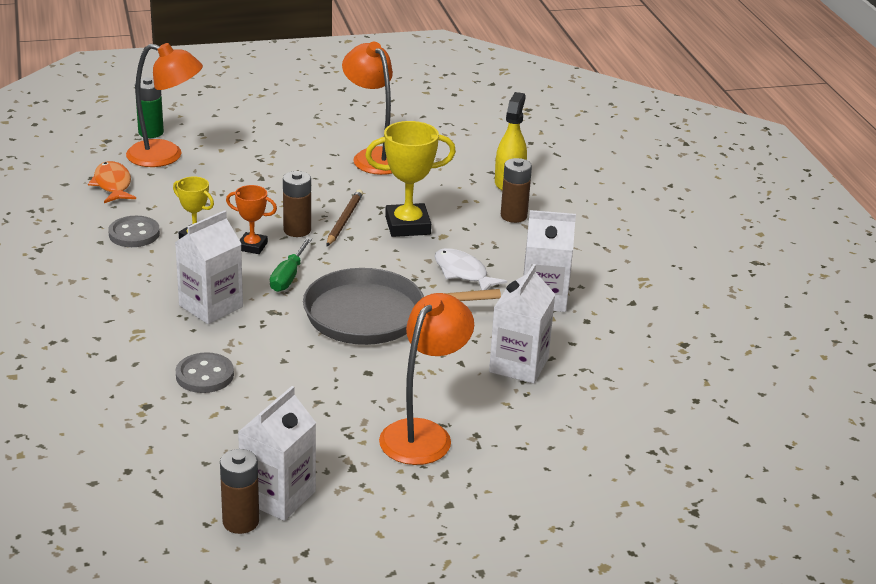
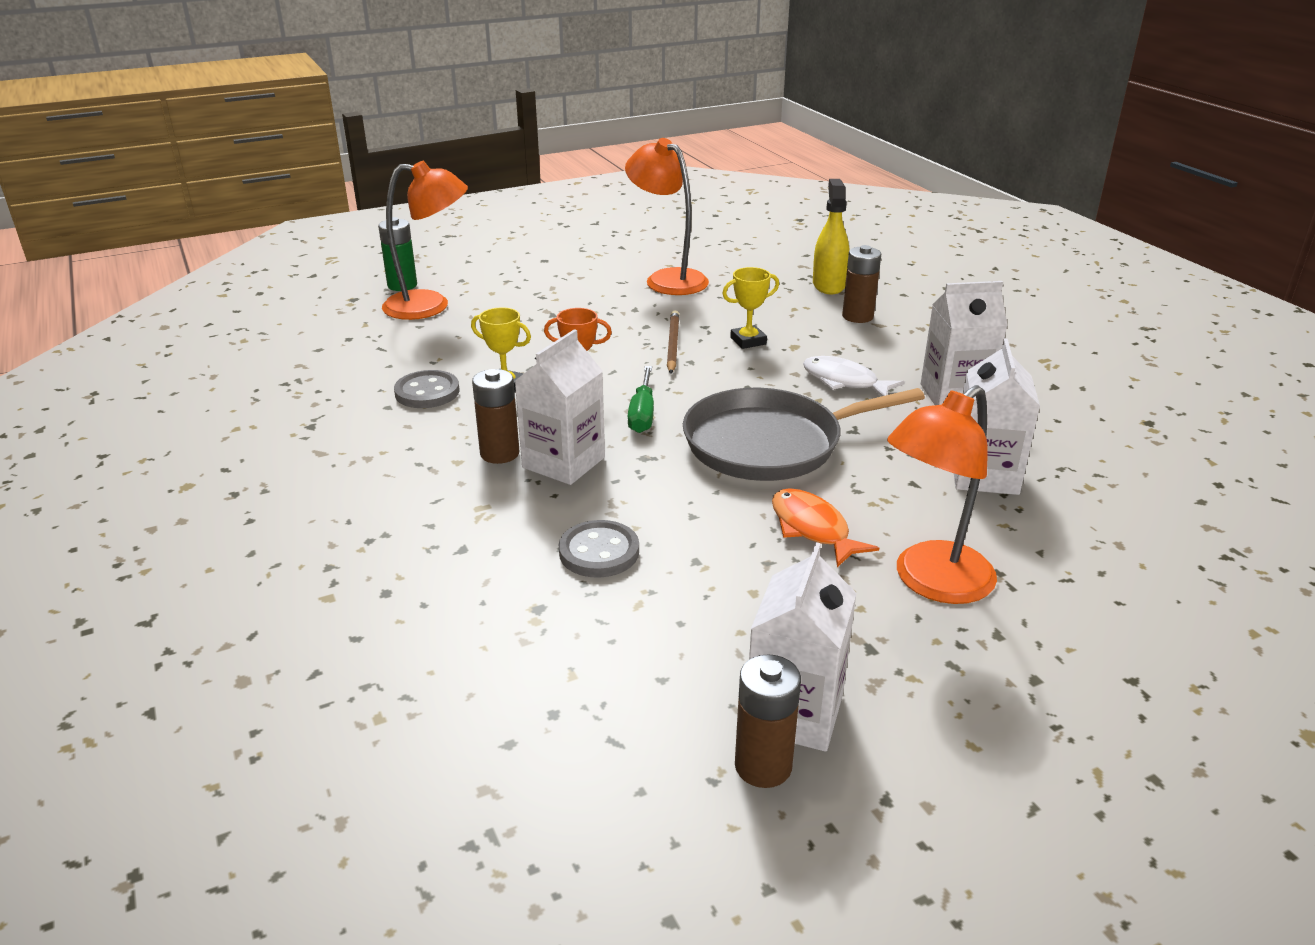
camera: 10 degrees left, 0 degrees up
orange fish [88,161,136,203] -> orange fish moved to [772,488,879,567]
brown battery [283,171,311,237] -> brown battery moved to [472,369,519,464]
yellow trophy [365,121,456,237] -> yellow trophy [722,267,779,349], size x0.58
orange lamp [379,293,474,465] -> orange lamp turned 150 degrees counterclockwise [887,385,997,604]

